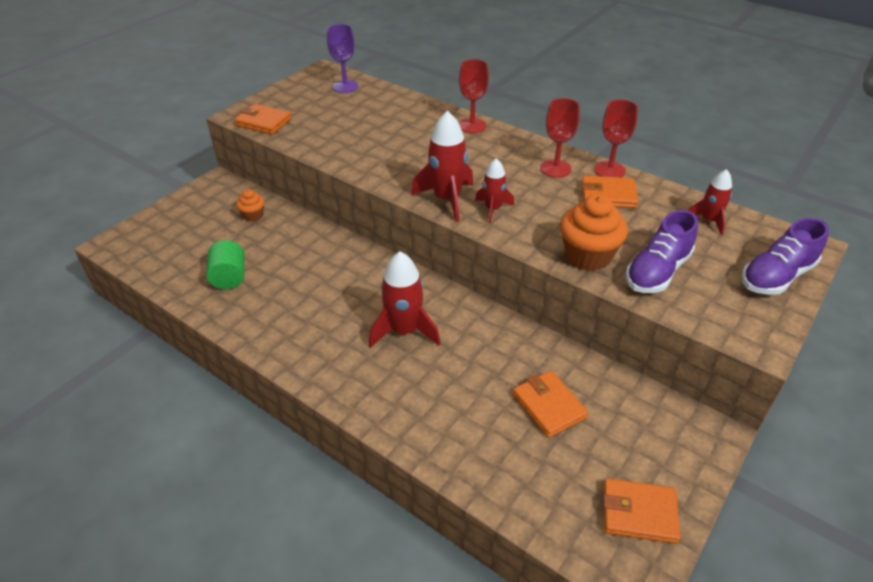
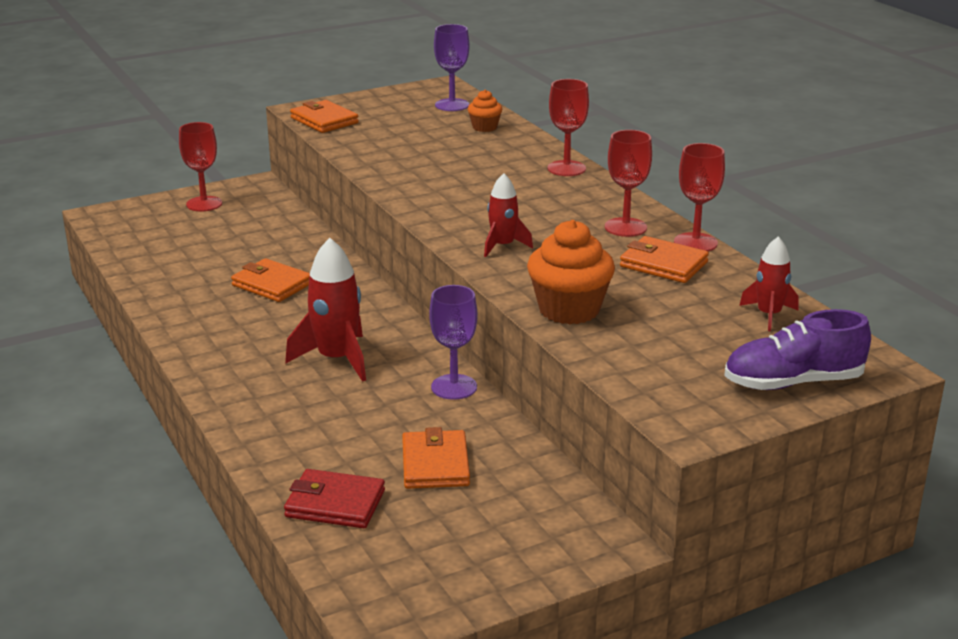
camera: 25 degrees right, 15 degrees down
green cylinder [206,240,245,289] -> none
orange cupcake [236,189,265,222] -> orange cupcake moved to [468,90,502,132]
red rocket [411,110,473,222] -> none
orange wallet [604,478,681,544] -> orange wallet moved to [231,258,310,302]
purple shoe [626,210,698,293] -> none
none -> red goblet [179,122,222,212]
none -> red wallet [284,469,385,528]
none -> purple goblet [429,285,477,400]

